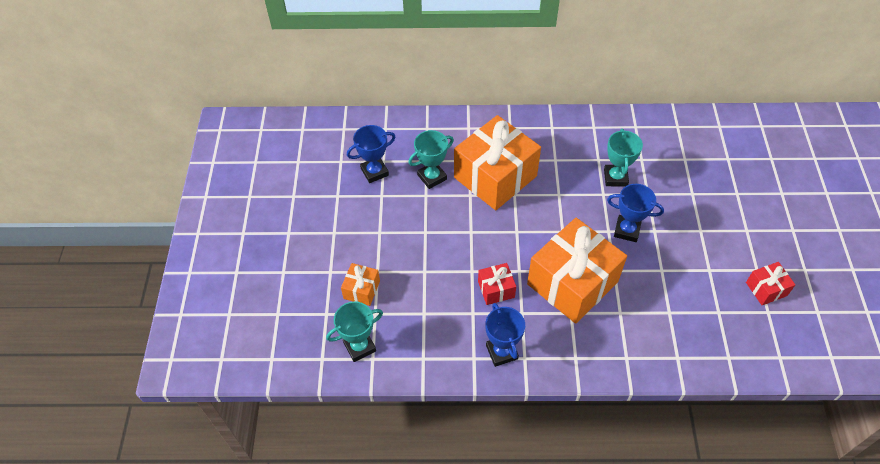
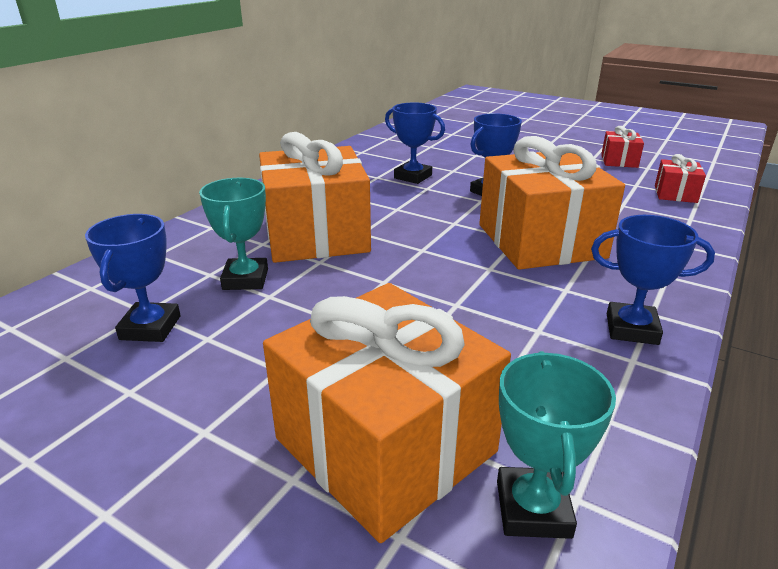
camera: 60 degrees left, 25 degrees down
orange gift [341,263,380,306] -> orange gift [263,283,511,543], size x2.24
red gift [478,263,516,305] -> red gift moved to [655,154,706,203]
turquoise trophy [604,129,643,187] -> blue trophy [385,102,445,184]

